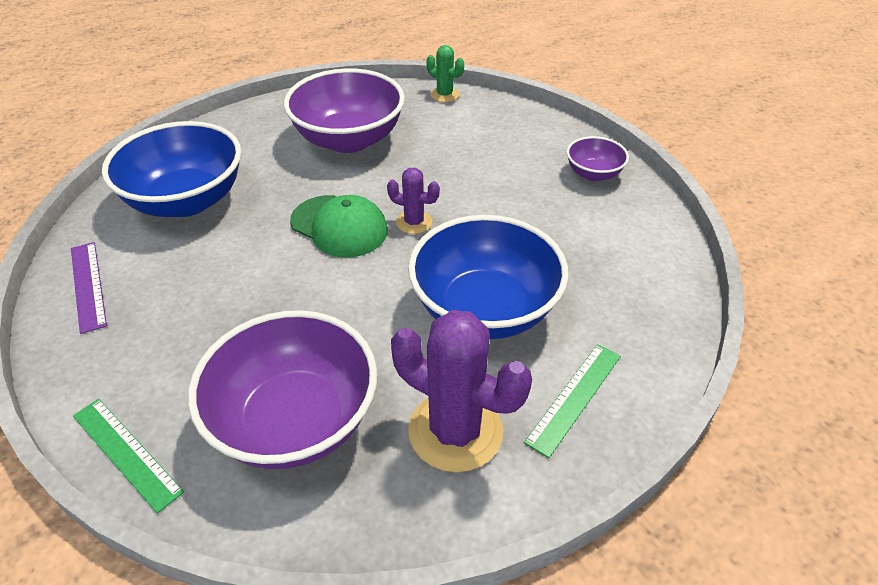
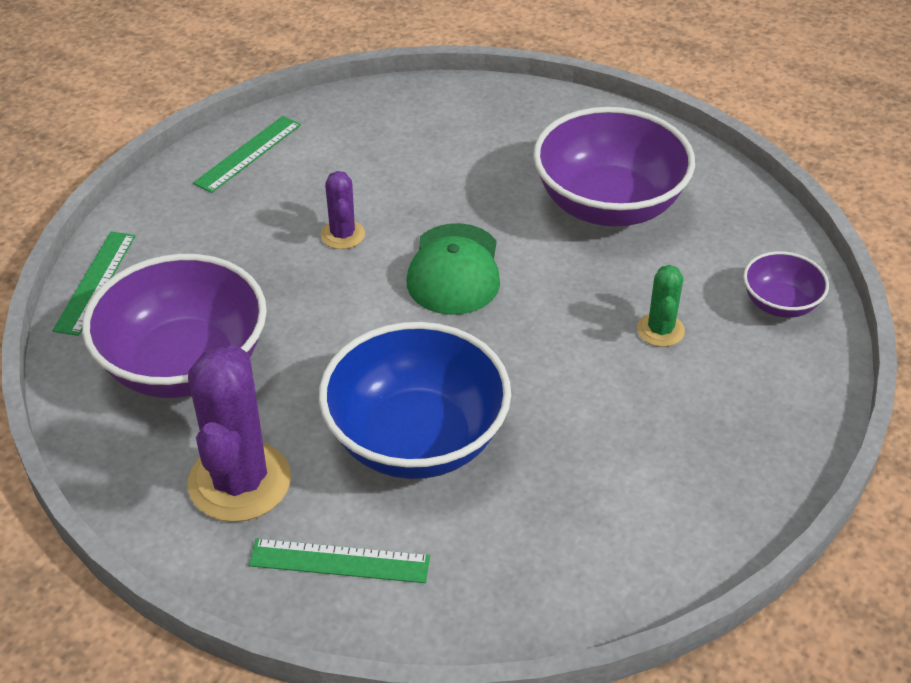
camera: 60 degrees right, 0 degrees up
purple ruler [71,242,107,334] -> green ruler [193,116,301,193]
blue bowl [102,121,241,217] -> none
purple cactus [387,168,440,234] -> purple cactus moved to [321,171,365,249]
green cactus [426,45,464,102] -> green cactus moved to [637,265,685,347]
purple bowl [567,136,629,181] -> purple bowl moved to [743,251,829,318]

